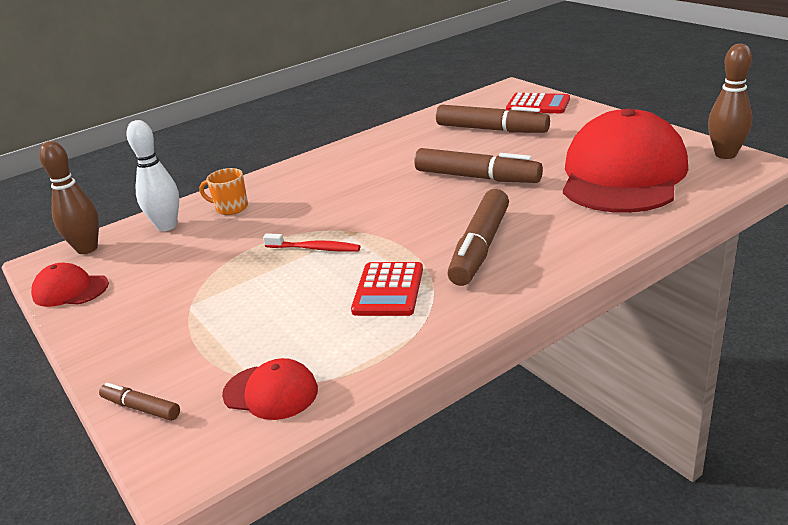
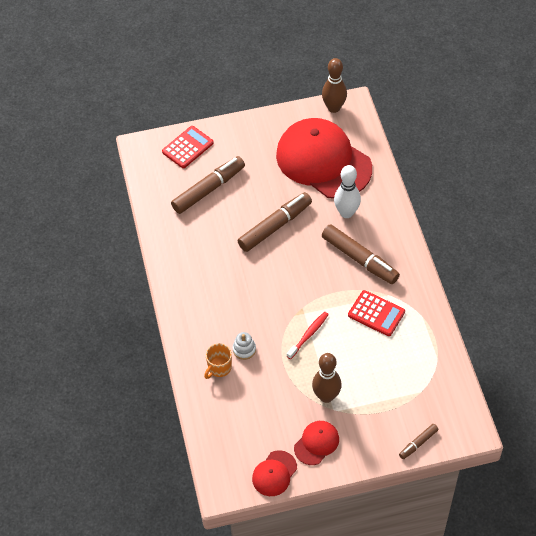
camera: 70 degrees left, 25 degrees up
brown bowling pin [39,141,99,254] -> brown bowling pin moved to [312,353,342,403]
white bowling pin [126,120,179,231] -> white bowling pin moved to [334,165,361,218]
red cap [222,358,318,420] -> red cap moved to [294,421,339,465]
none -> white stacking toy [233,332,256,360]

